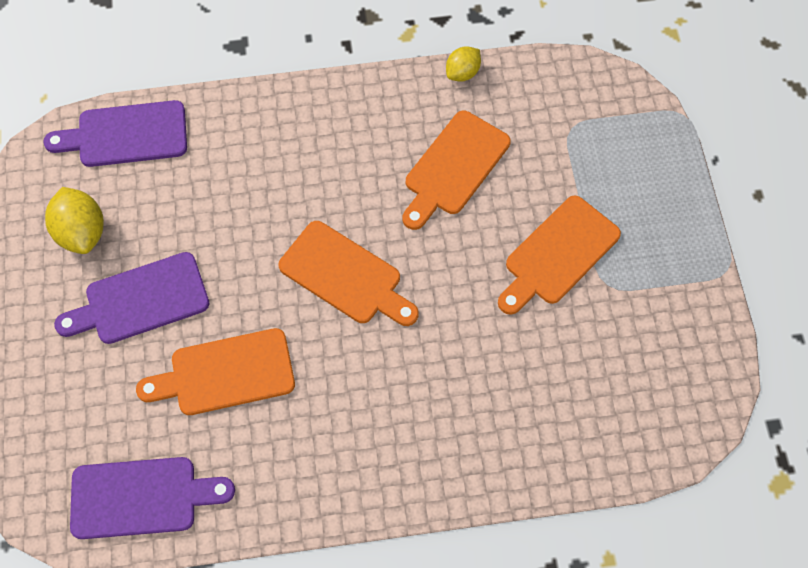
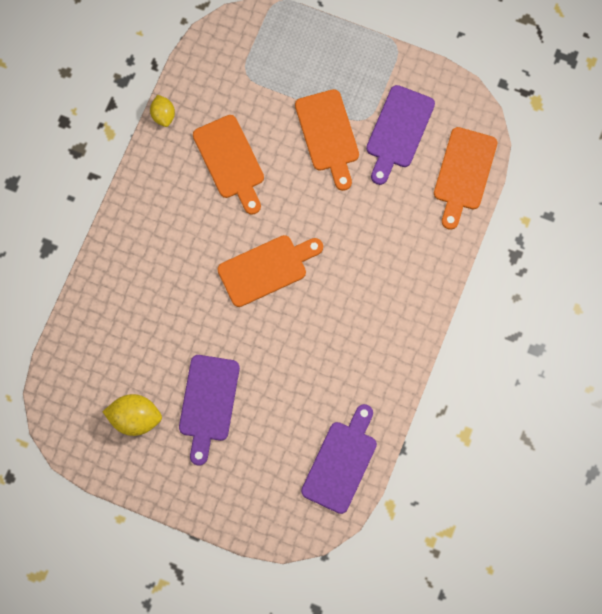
camera: 60 degrees left, 10 degrees up
purple cutting board [43,100,187,167] -> purple cutting board moved to [366,85,435,185]
orange cutting board [136,328,295,415] -> orange cutting board moved to [434,127,497,230]

